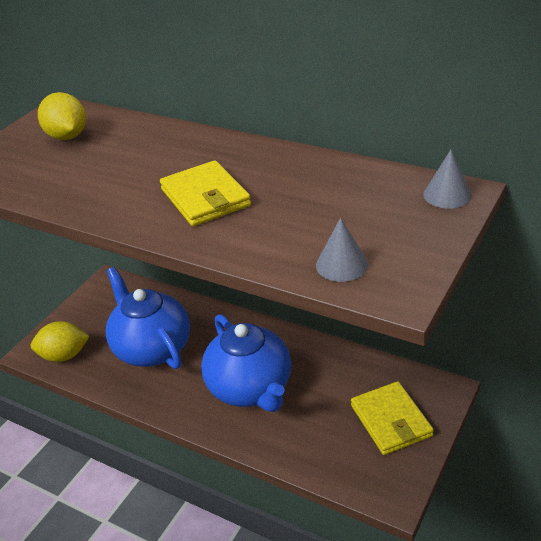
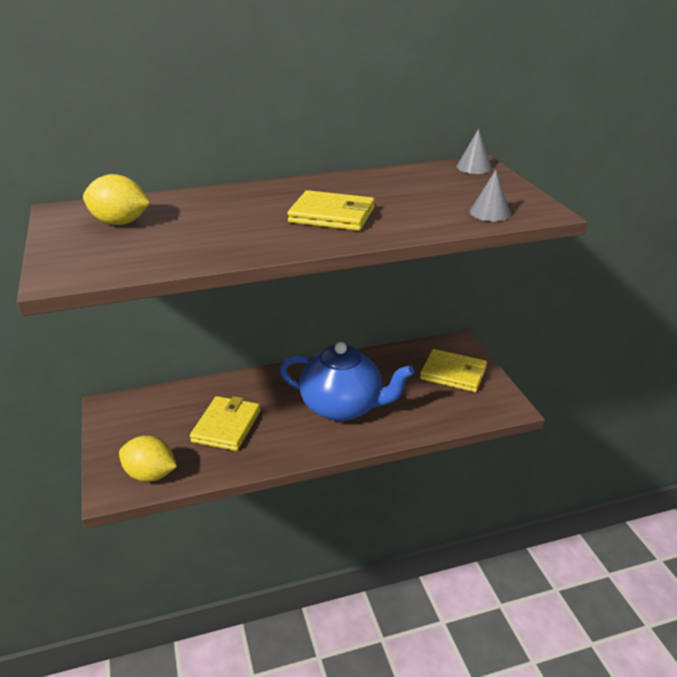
camera: 50 degrees left, 5 degrees down
yellow lemon [31,321,90,362] -> yellow lemon turned 75 degrees clockwise [119,436,177,482]
blue teapot [105,267,190,369] -> yellow wallet [190,396,260,451]

